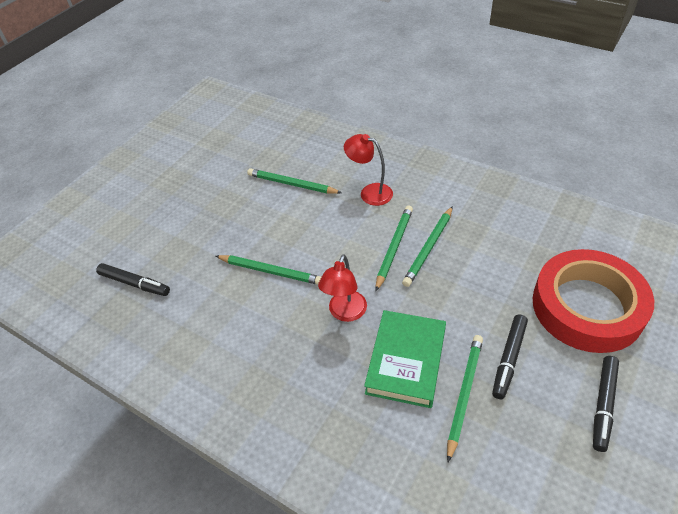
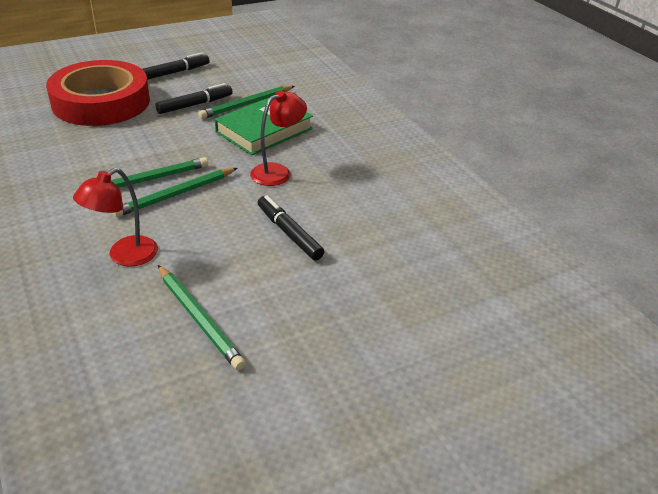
camera: 155 degrees left, 10 degrees down
black marker [96,263,170,296] -> black marker moved to [258,195,324,261]
green pencil [216,255,321,285] -> none
red lamp [344,134,393,206] -> red lamp turned 75 degrees clockwise [73,168,158,267]

